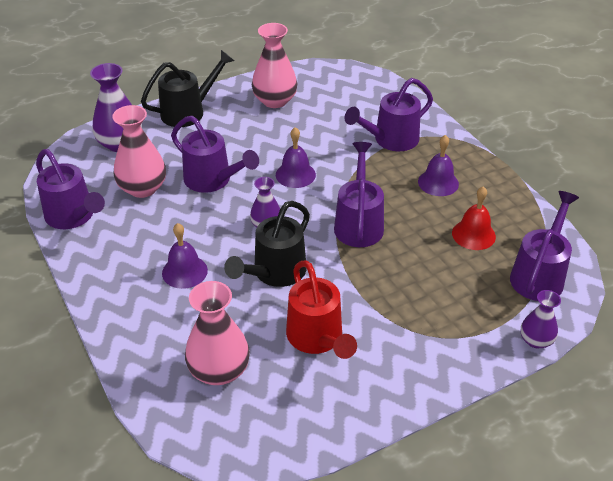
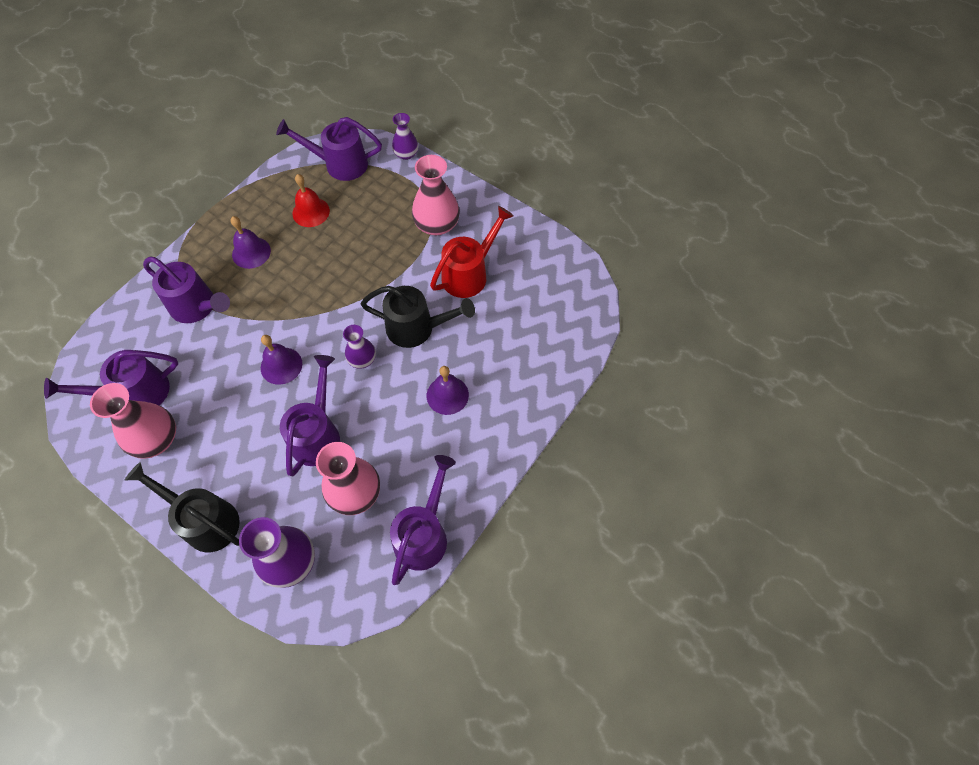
camera: 115 degrees left, 20 degrees up
pink vase [185,281,250,385] -> pink vase moved to [412,155,460,235]
purple watering can [334,142,384,247] -> purple watering can moved to [44,350,178,405]

